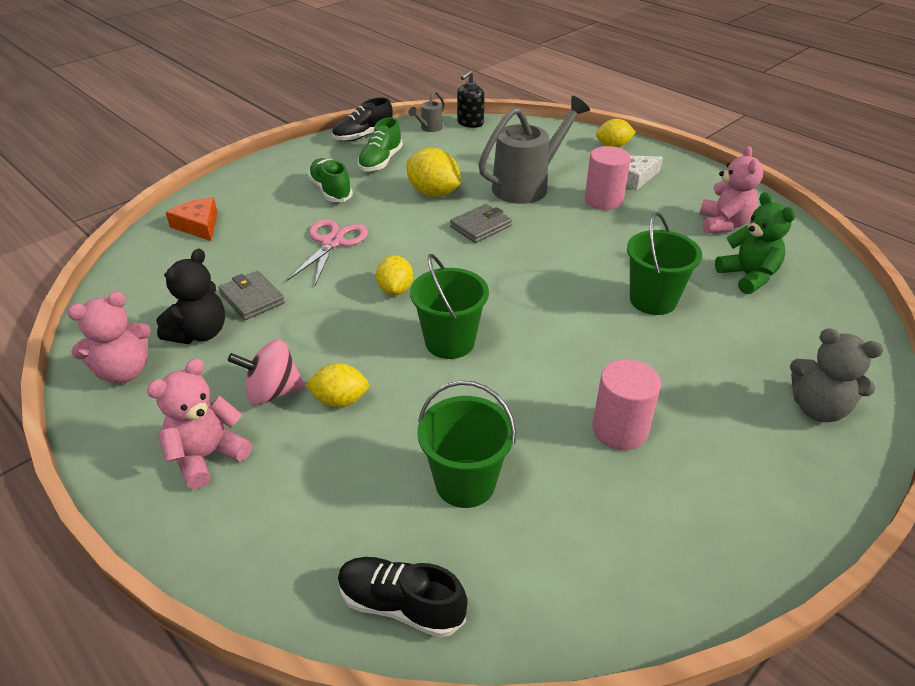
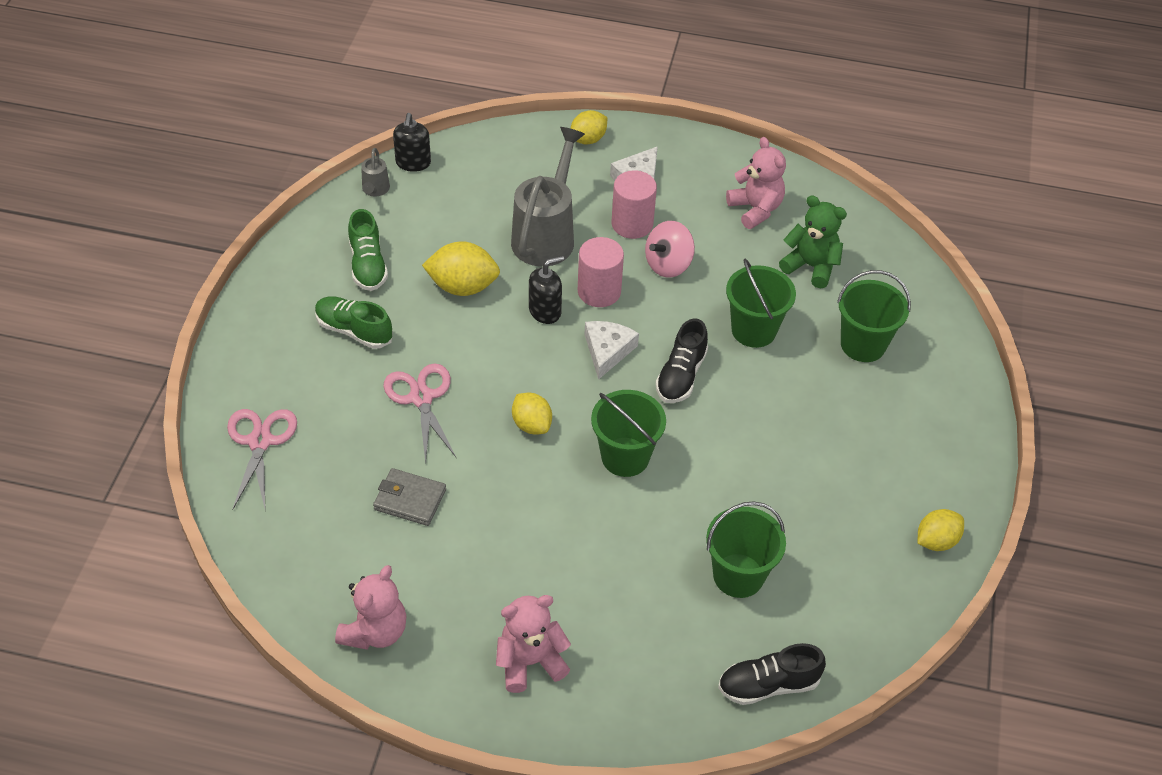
camera: 35 degrees left, 10 degrees up
pink teddy bear [147,359,252,489] -> pink teddy bear turned 60 degrees clockwise [496,595,571,693]
black teddy bear [156,249,225,344] -> none
orange cheese [166,197,218,241] -> pink scissors [227,409,297,512]
pink spinning top [228,339,305,405] -> pink spinning top moved to [645,221,695,278]
yellow lemon [305,363,369,407] -> yellow lemon moved to [918,509,964,551]
black shoe [332,97,393,141] -> black shoe moved to [656,318,708,403]
grey wallet [450,204,512,243] -> black soap dispenser [529,256,564,324]
pink cylinder [592,359,661,450] -> pink cylinder moved to [578,237,624,307]
grey teddy bear [790,328,883,422] -> none
none -> white cheese [584,321,639,380]
none -> green bucket [837,270,911,362]

